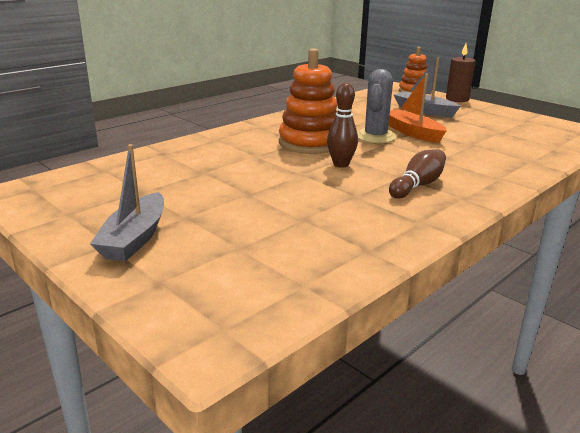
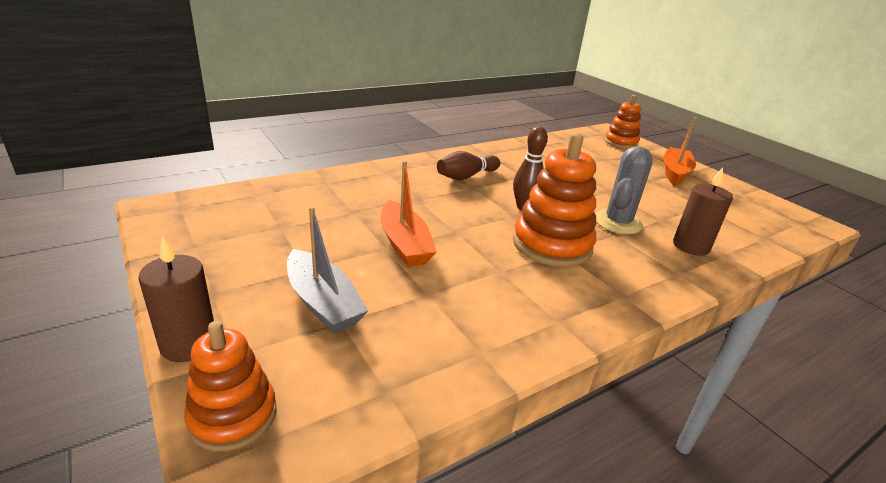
camera: 170 degrees left, 5 degrees up
grey boat [90,144,164,261] -> orange boat [663,117,697,186]
grey cactus [357,69,396,143] -> grey cactus moved to [595,146,653,234]
none -> orange stacking toy [605,95,641,149]
none -> brown candle [673,168,733,256]

